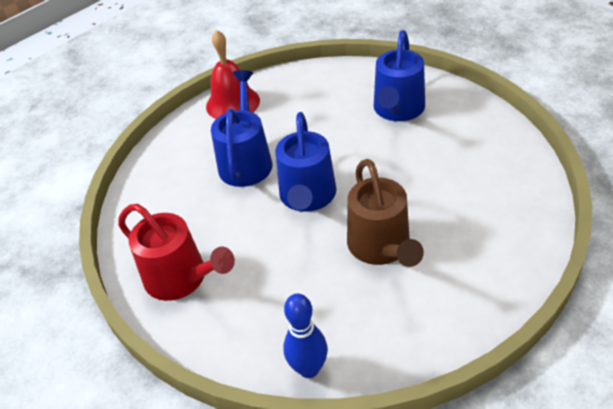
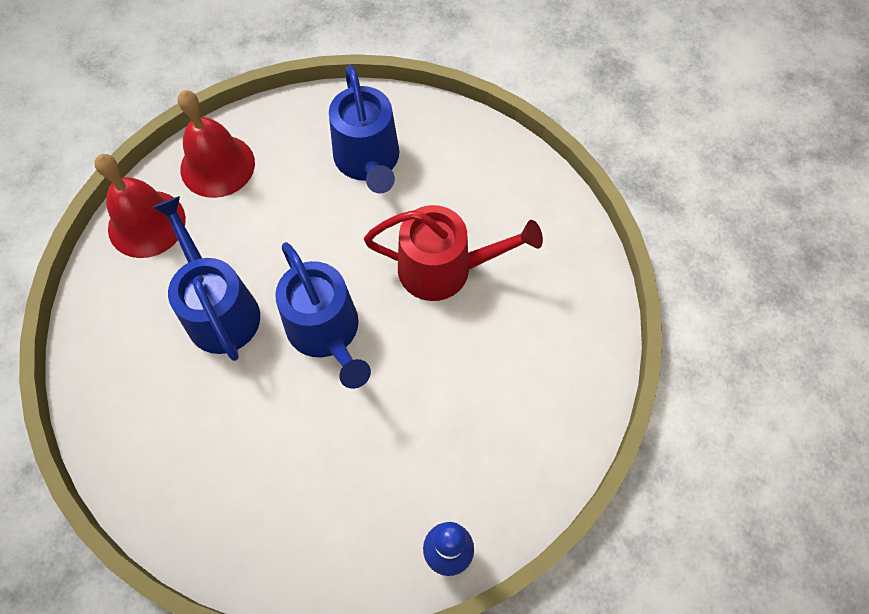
camera: 35 degrees left, 20 degrees up
red watering can [118,204,235,301] -> red watering can moved to [364,205,543,301]
brown watering can [347,159,424,267] -> none
none -> red bell [178,90,255,198]

